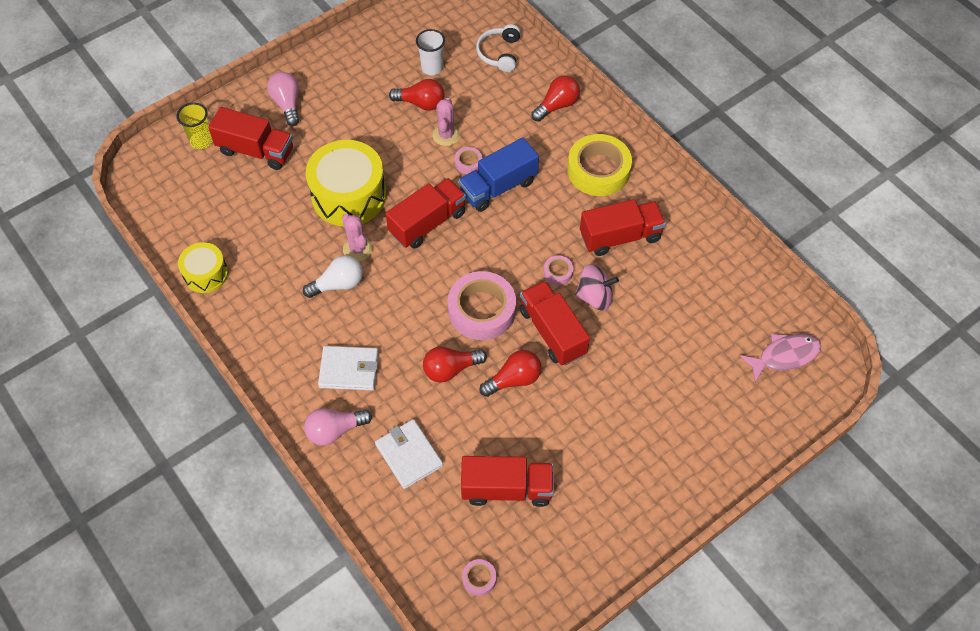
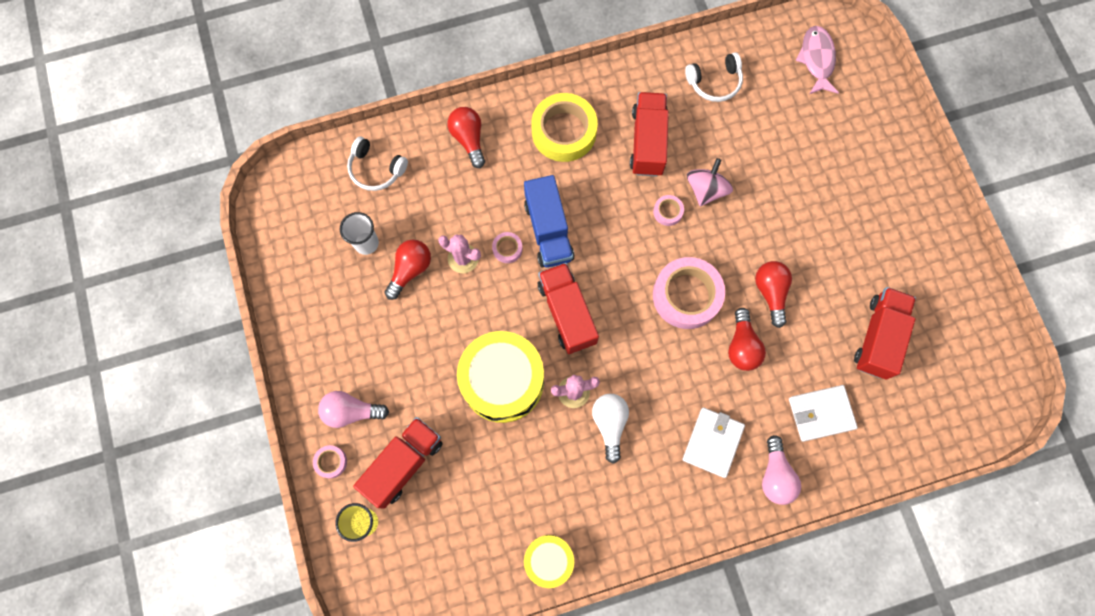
camera: 70 degrees left, 15 degrees up
pink tape [462,559,496,596] -> pink tape moved to [313,445,347,478]
red truck [519,281,590,366] -> none
none -> white headphones [685,52,743,102]

